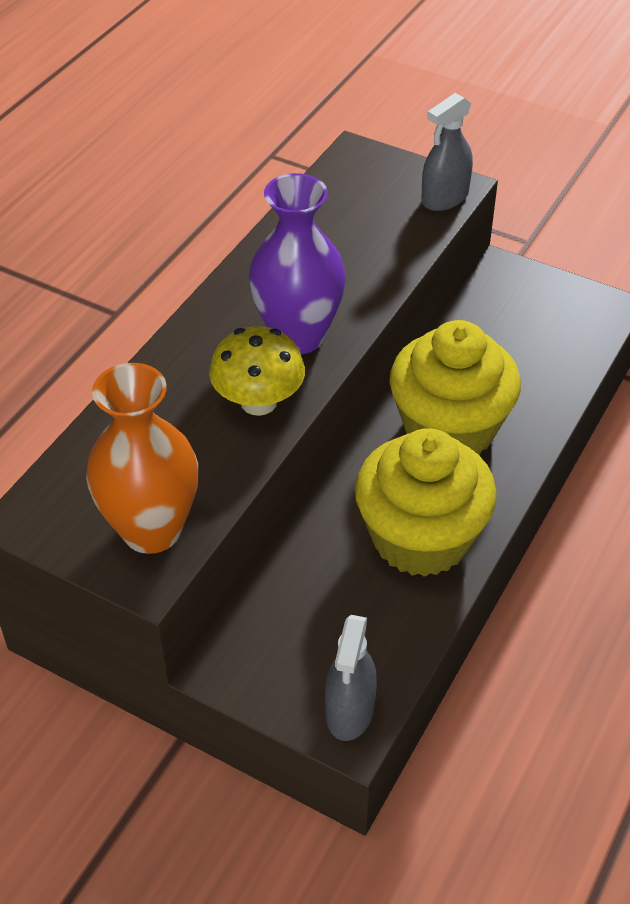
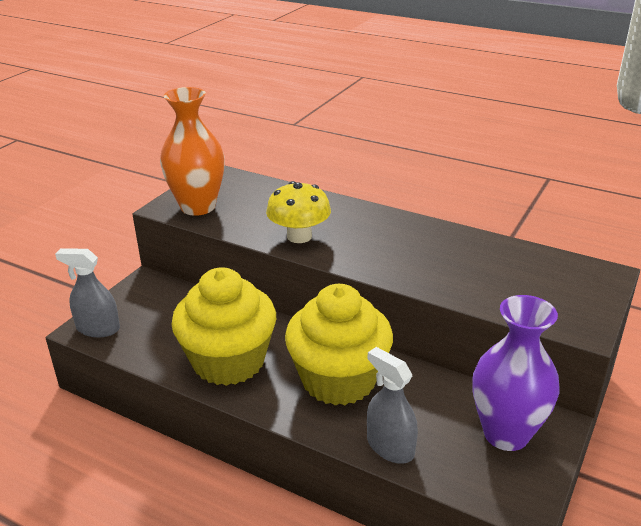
camera: 90 degrees right, 15 degrees down
purple vase [249,173,346,354] -> purple vase moved to [472,295,560,451]
grey spray bottle [421,93,473,211] -> grey spray bottle moved to [367,347,418,463]

